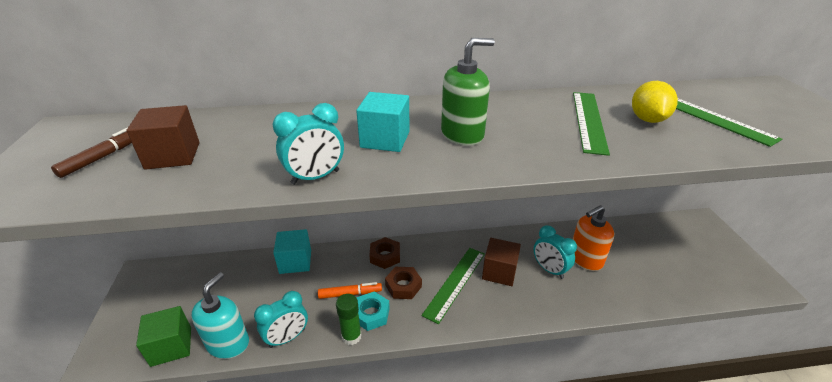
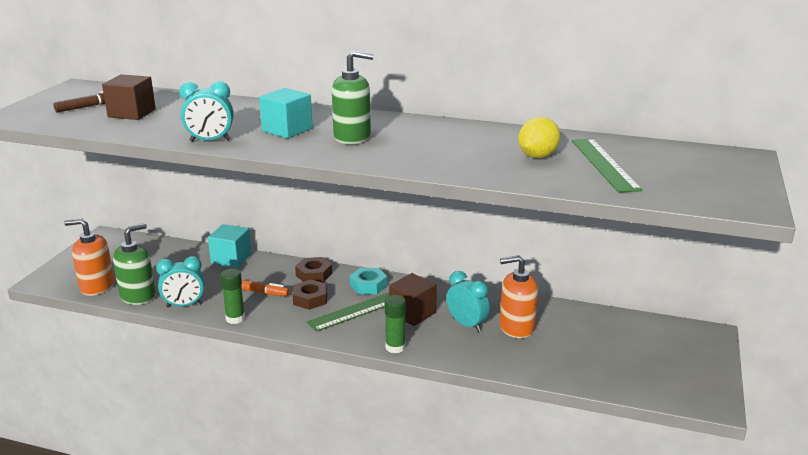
camera: 25 degrees right, 10 degrees down
green cube [136,306,191,367] -> orange soap dispenser [64,218,114,296]
turquoise soap dispenser [191,272,249,359] -> green soap dispenser [113,223,156,305]
turquoise nut [356,291,390,331] -> turquoise nut moved to [350,268,387,294]
turquoise clock [534,225,577,279] -> turquoise clock turned 150 degrees clockwise [446,271,490,332]
green ruler [573,92,610,156] -> none
none -> green glue stick [384,295,406,353]

